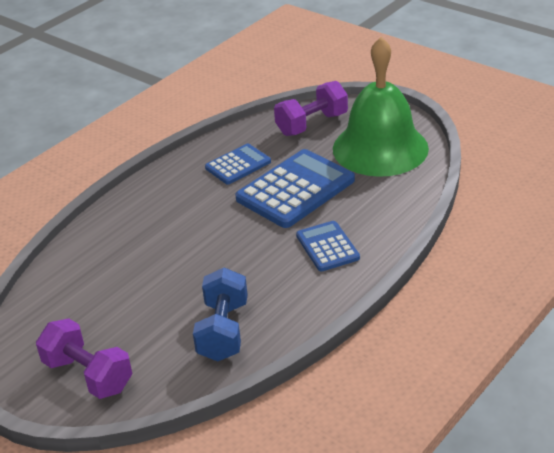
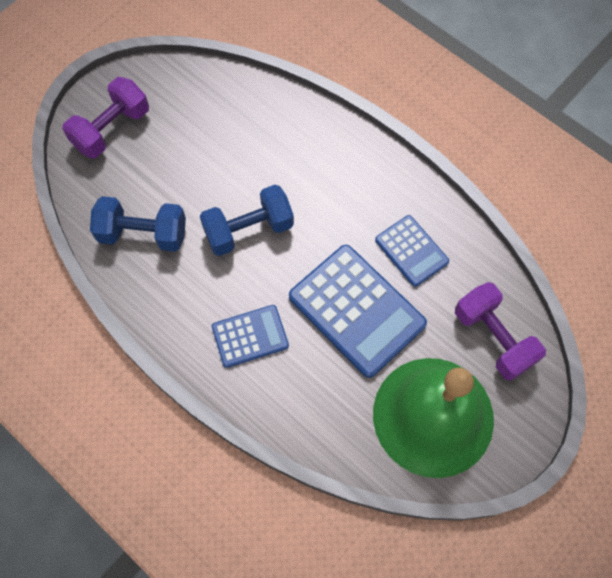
camera: 90 degrees right, 30 degrees up
none -> blue dumbbell [200,185,294,256]

